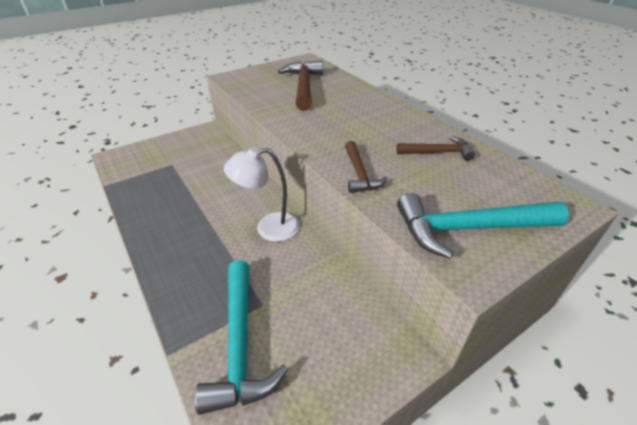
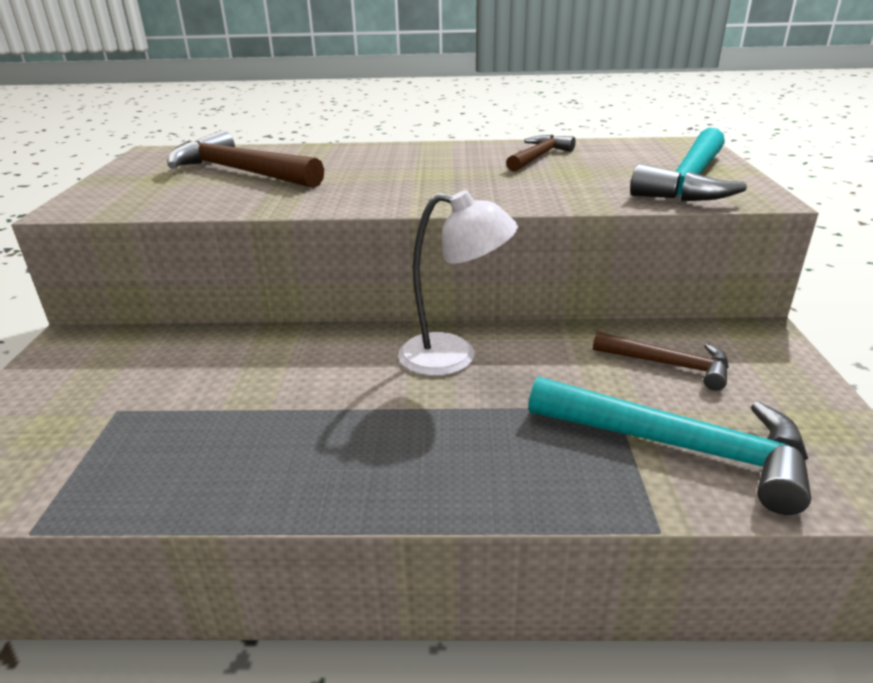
camera: 55 degrees left, 10 degrees down
white lamp [224,147,299,242] -> white lamp turned 105 degrees counterclockwise [398,190,518,376]
brown hammer [345,141,388,193] -> brown hammer moved to [593,332,729,390]

